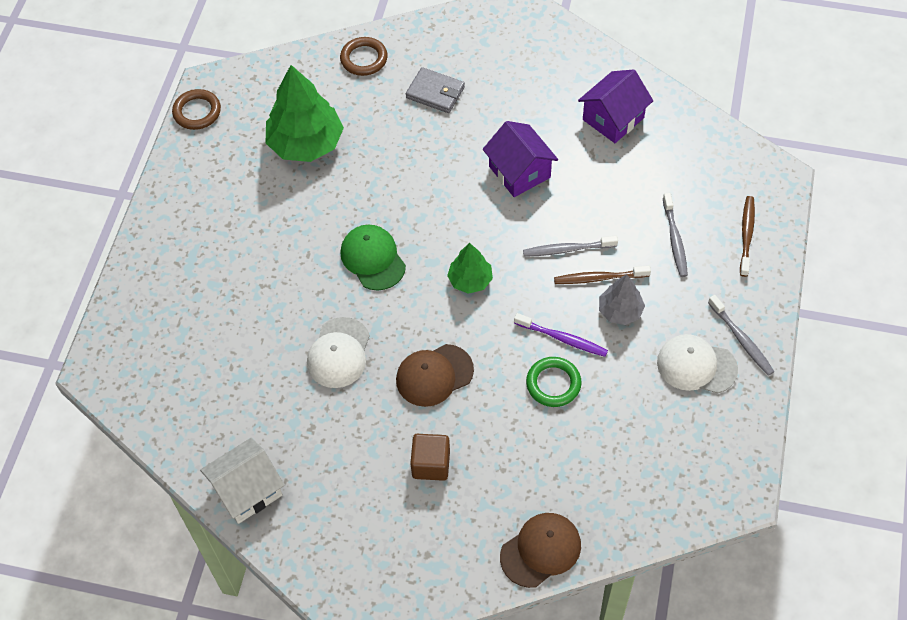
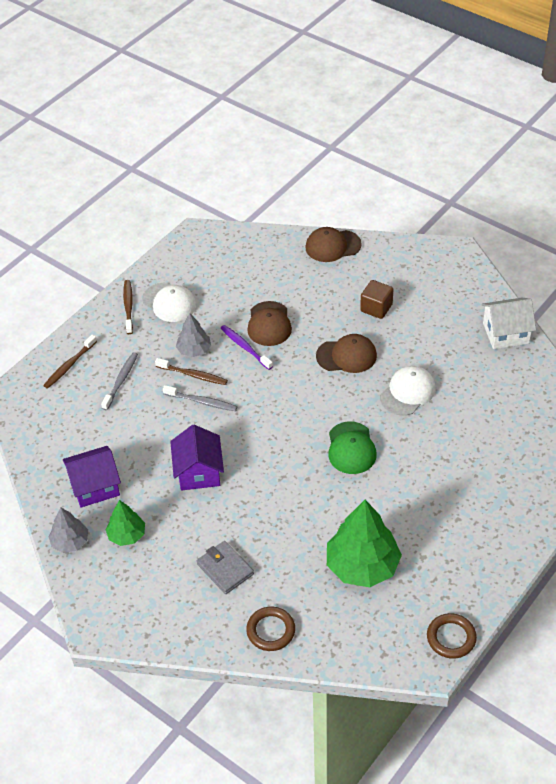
camera: 155 degrees left, 10 degrees down
green tree [447,243,493,294] -> green tree moved to [105,500,145,546]
green ring [526,357,582,407] -> brown cap [247,301,292,346]
grey toothbrush [708,295,774,376] -> brown toothbrush [123,280,133,334]
none -> grey tree [48,507,88,553]

